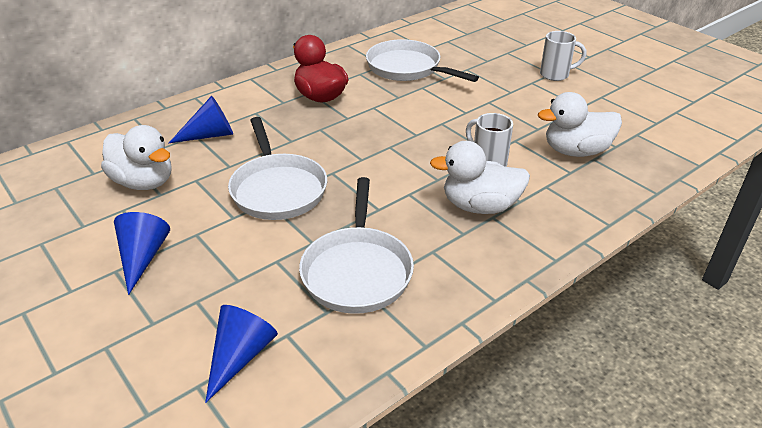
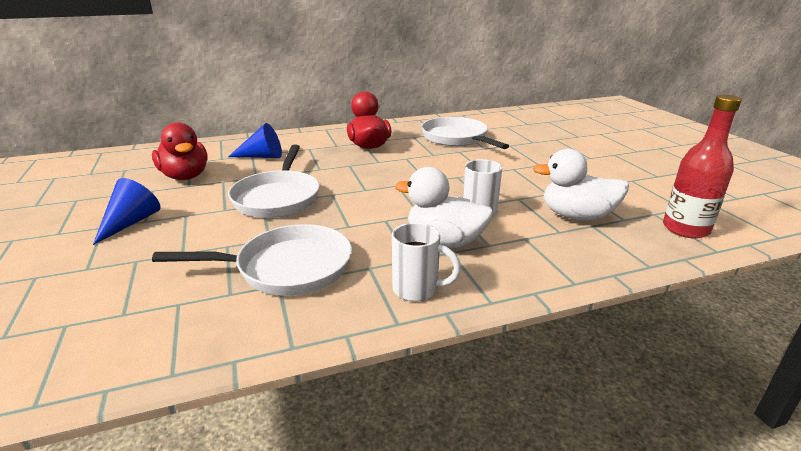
camera: 20 degrees right, 10 degrees down
white duck [101,125,172,190] -> red duck [152,122,207,180]
blue cone [205,305,278,403] -> none
white pan [299,177,414,314] -> white pan turned 120 degrees counterclockwise [152,224,352,296]
white mug [540,31,586,81] -> white mug moved to [392,223,461,301]
none -> red bottle [663,95,742,239]

